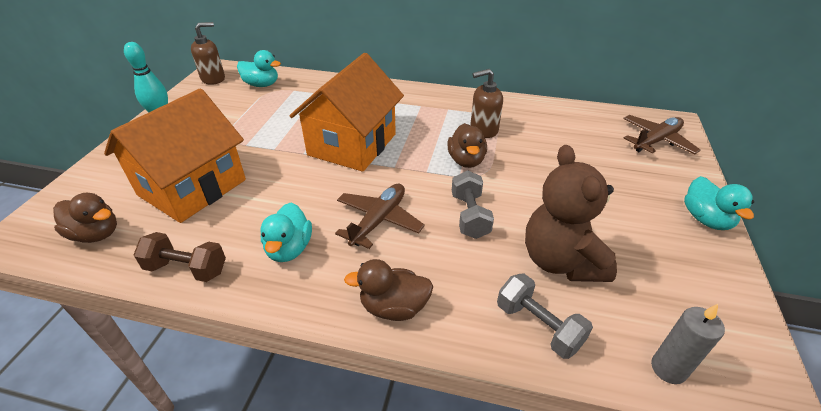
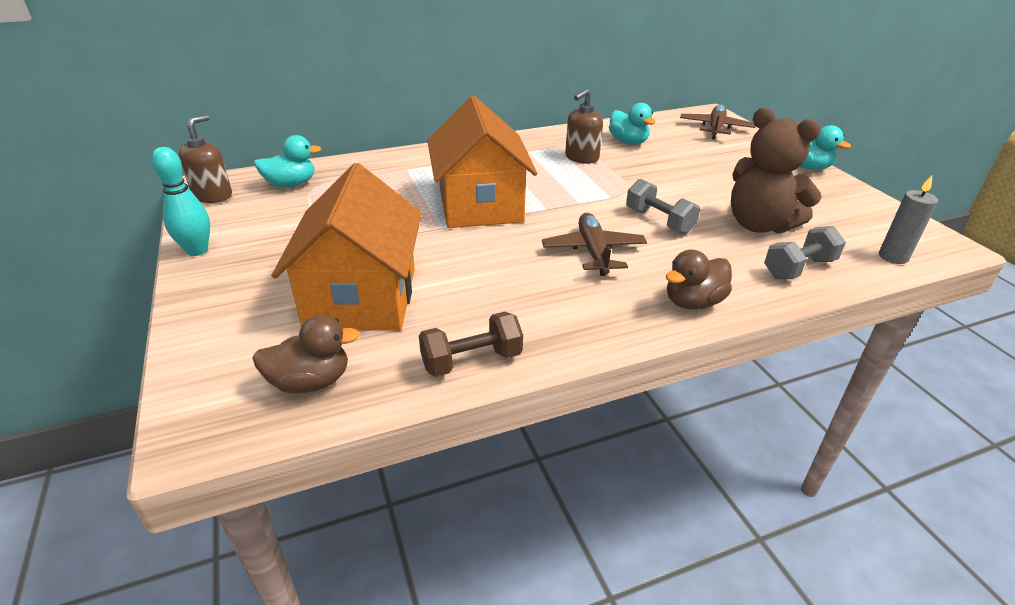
camera: 35 degrees left, 5 degrees down
turquoise duck [260,203,312,262] -> turquoise duck moved to [609,103,656,145]
brown duck [447,123,487,168] -> none
grey dumbbell [497,274,593,359] -> grey dumbbell turned 45 degrees counterclockwise [764,226,846,279]

